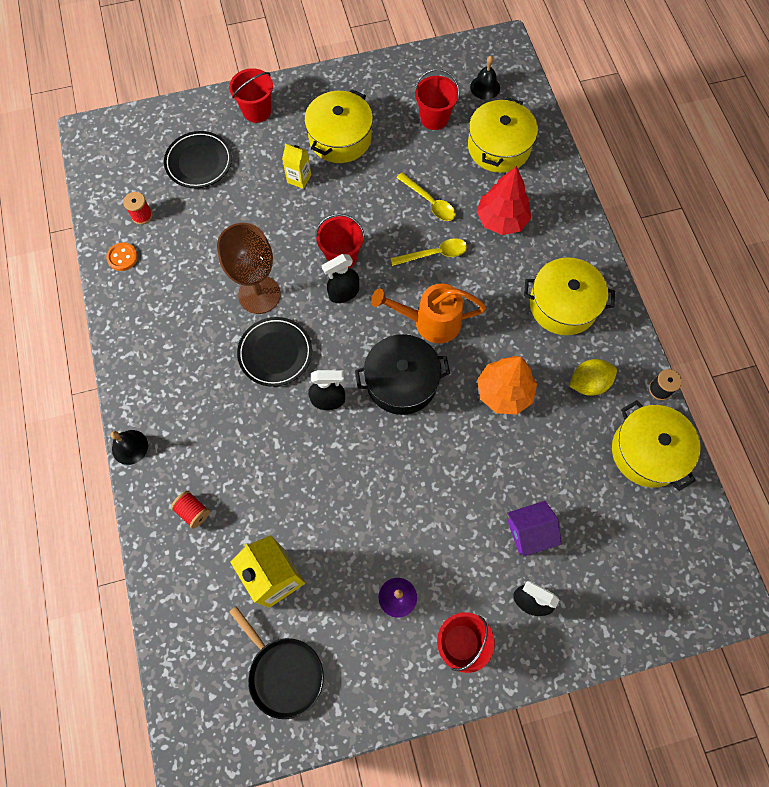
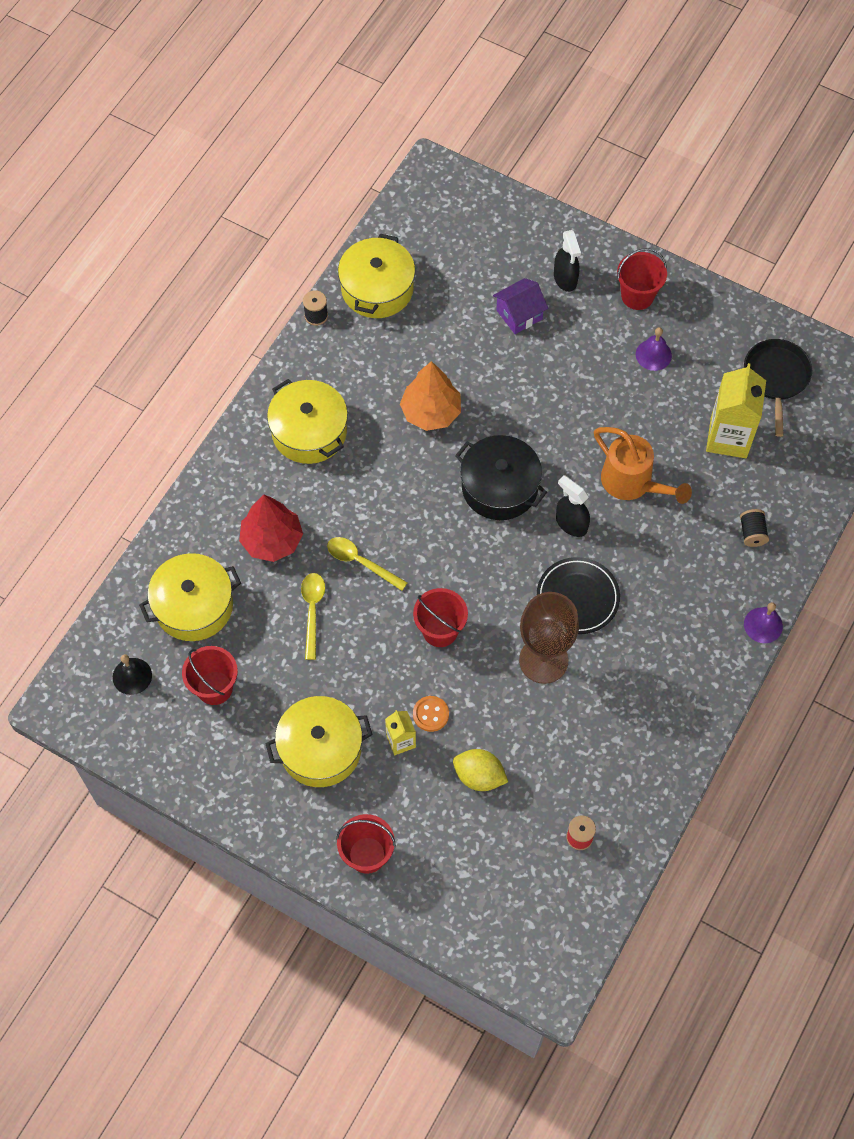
camera: 135 degrees left, 5 degrees down
orange button [106,242,138,271] -> orange button moved to [413,696,449,732]
black bell [111,430,148,465] -> purple bell [744,602,783,643]
black plate [164,131,232,188] -> none
red spool [171,491,210,529] -> black spool [740,509,769,547]
black spray bottle [322,254,359,303] -> none
orange watering can [371,283,486,344] -> orange watering can moved to [594,427,692,504]
purple house [507,501,562,557] -> purple house turned 60 degrees counterclockwise [493,278,548,334]
yellow lemon [569,359,617,396] -> yellow lemon moved to [453,749,508,791]

